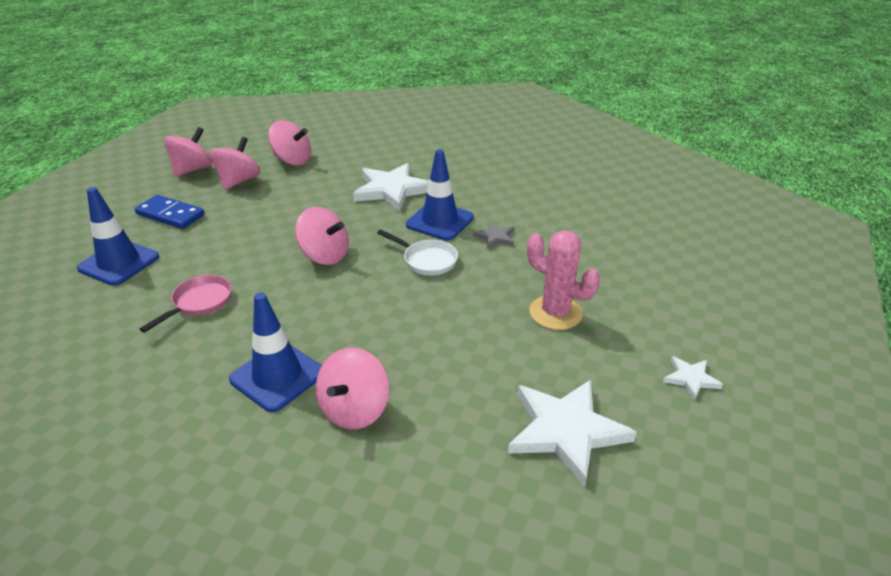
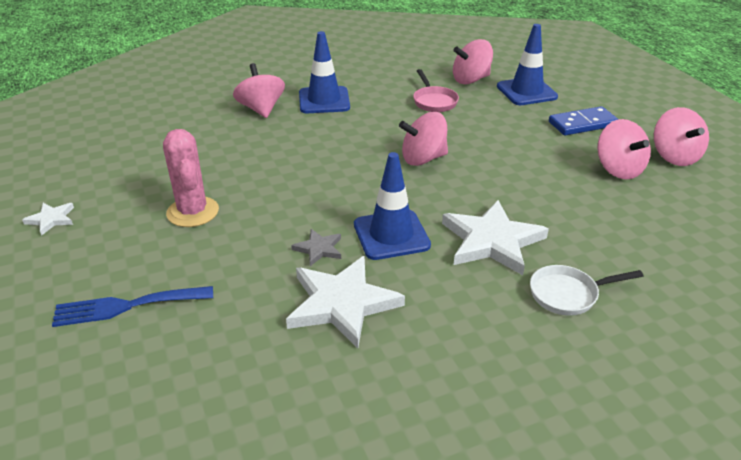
camera: 135 degrees right, 0 degrees up
pink spinning top [268,120,311,166] -> pink spinning top moved to [453,39,493,85]
white pan [377,229,458,275] -> white pan moved to [530,265,643,316]
white star [508,379,637,487] -> white star moved to [286,256,405,348]
pink cactus [527,230,600,330] -> pink cactus turned 75 degrees clockwise [163,129,219,227]
none -> blue fork [52,286,213,327]

